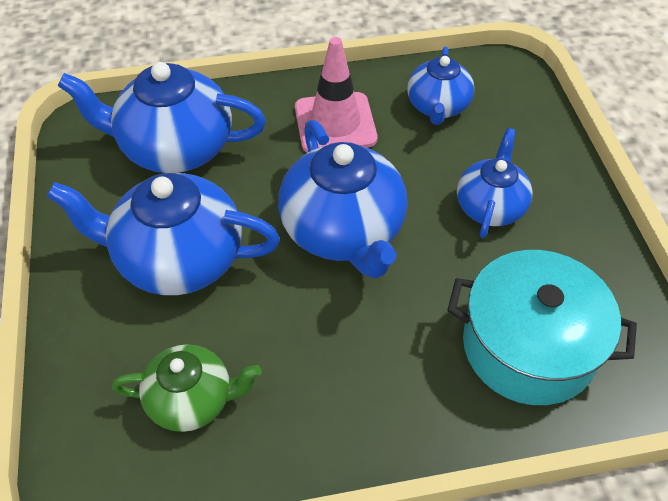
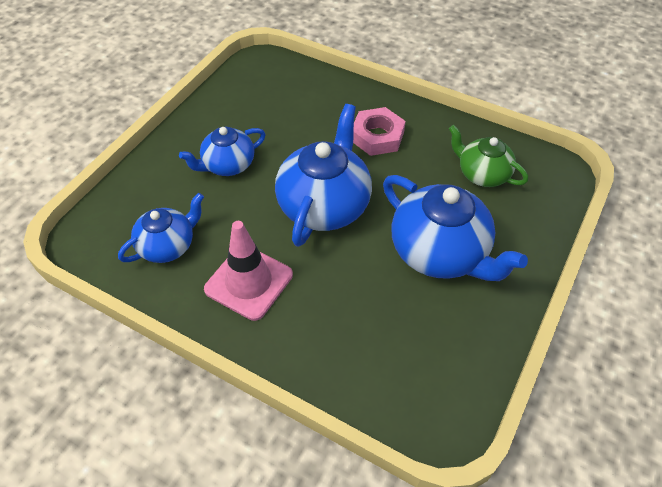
camera: 140 degrees left, 0 degrees up
blue teapot [58,62,266,173] -> none
turquoise pot [447,250,637,405] -> none
none -> pink nut [353,107,406,156]

